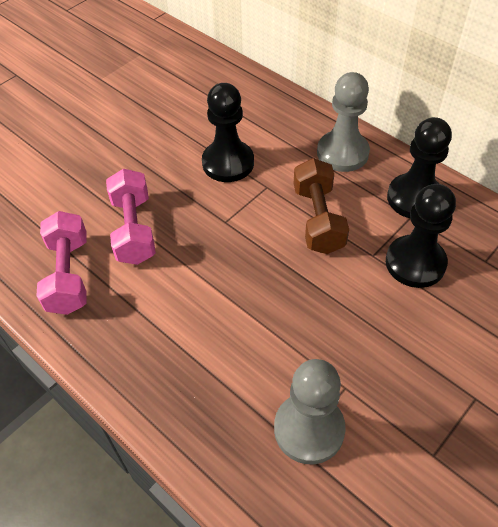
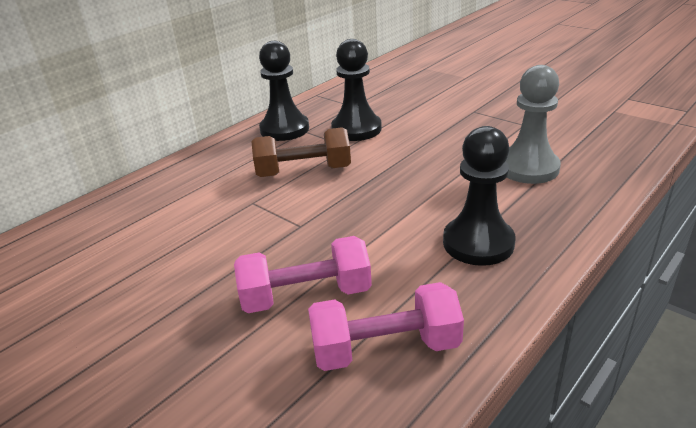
camera: 90 degrees left, 20 degrees down
black pawn [202,83,254,182] -> black pawn moved to [443,126,516,266]
grey pawn [317,72,370,172] -> none

